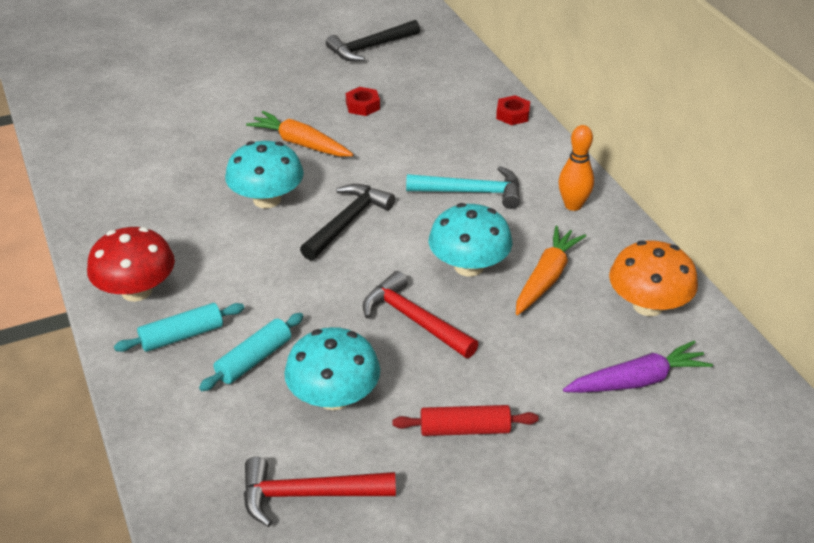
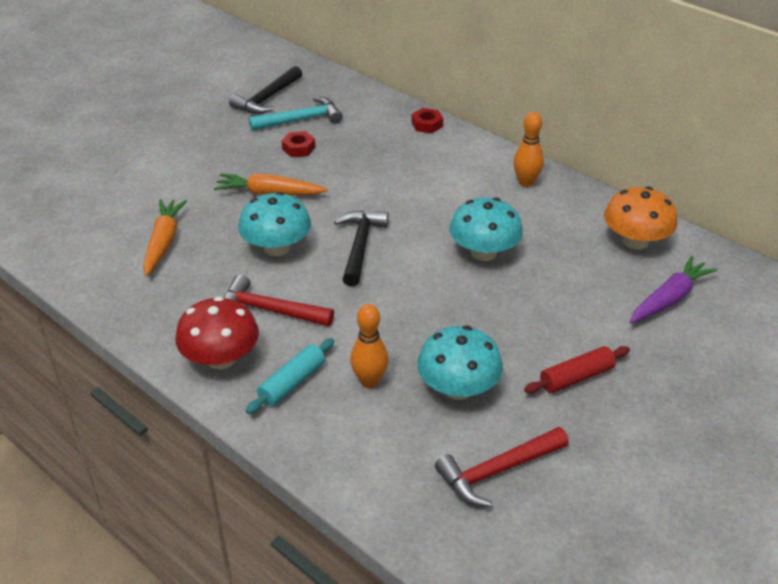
camera: 25 degrees left, 0 degrees up
turquoise rolling pin [199,313,304,391] -> orange bowling pin [350,304,388,388]
red hammer [363,271,478,358] -> red hammer moved to [224,274,334,327]
turquoise hammer [406,166,520,209] -> turquoise hammer moved to [249,97,343,131]
orange carrot [516,226,586,315] -> orange carrot moved to [143,199,187,276]

